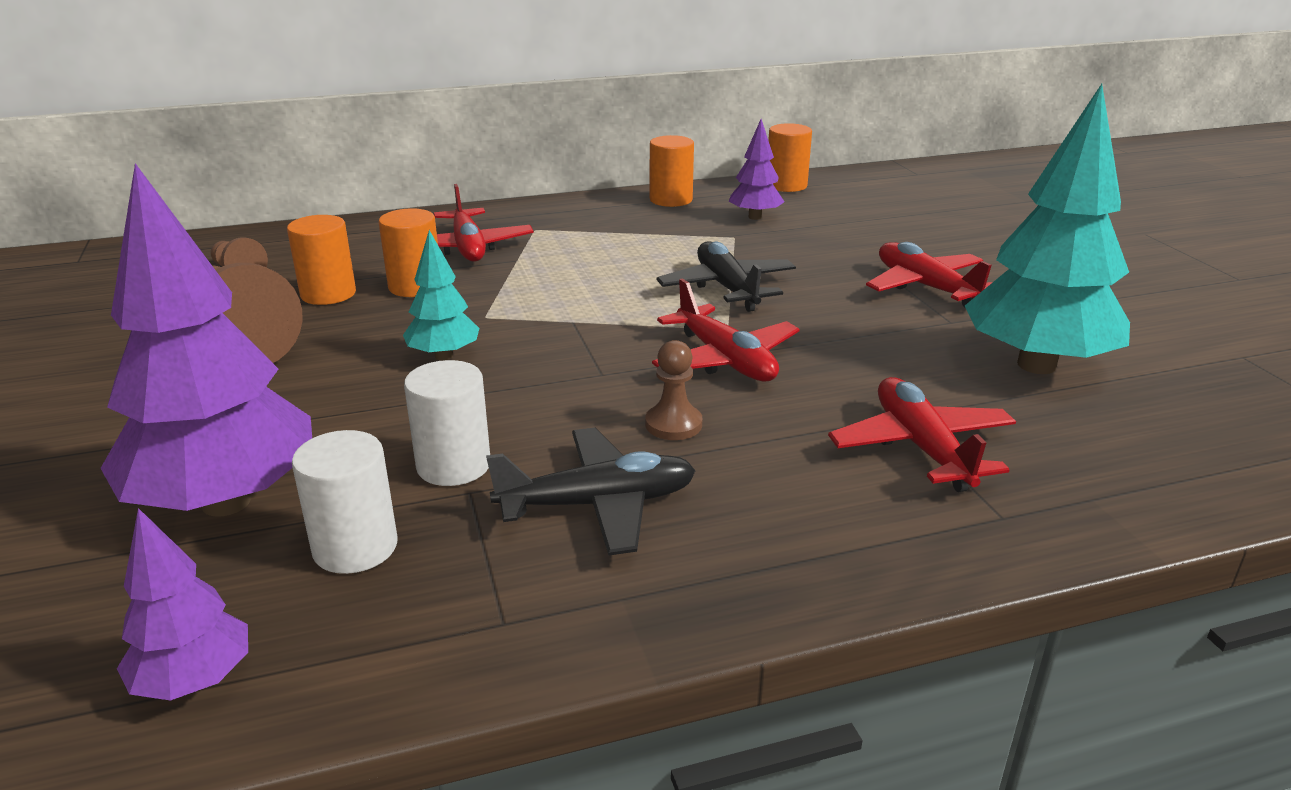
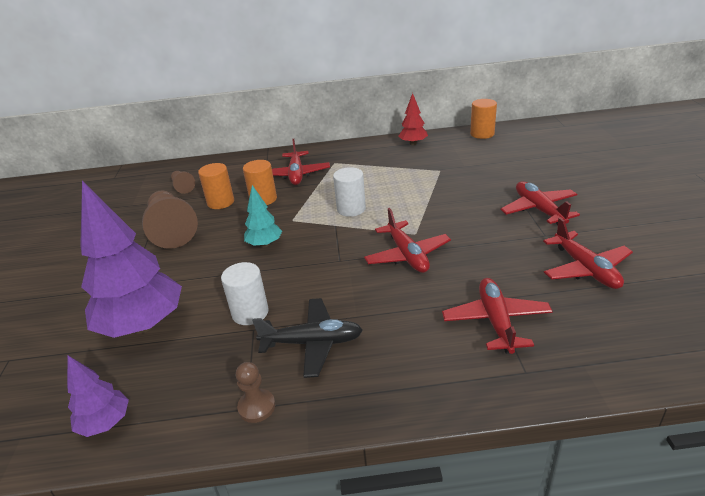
camera: 15 degrees right, 5 degrees up
white cylinder [292,430,398,574] -> white cylinder moved to [333,167,366,217]
brown pawn [645,340,702,440] -> brown pawn moved to [236,362,275,423]
orange cylinder [650,135,694,207] -> red tree [399,93,428,145]
black plane [657,241,796,312] -> none
purple tree [729,119,785,220] -> none
turquoise tree [965,84,1130,374] -> red plane [543,218,633,289]

